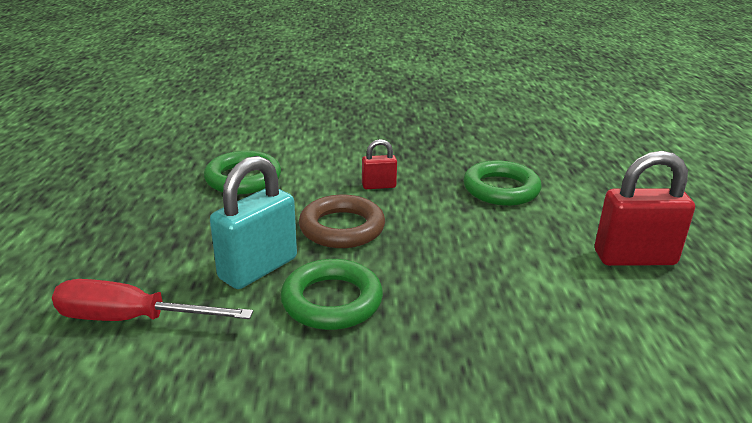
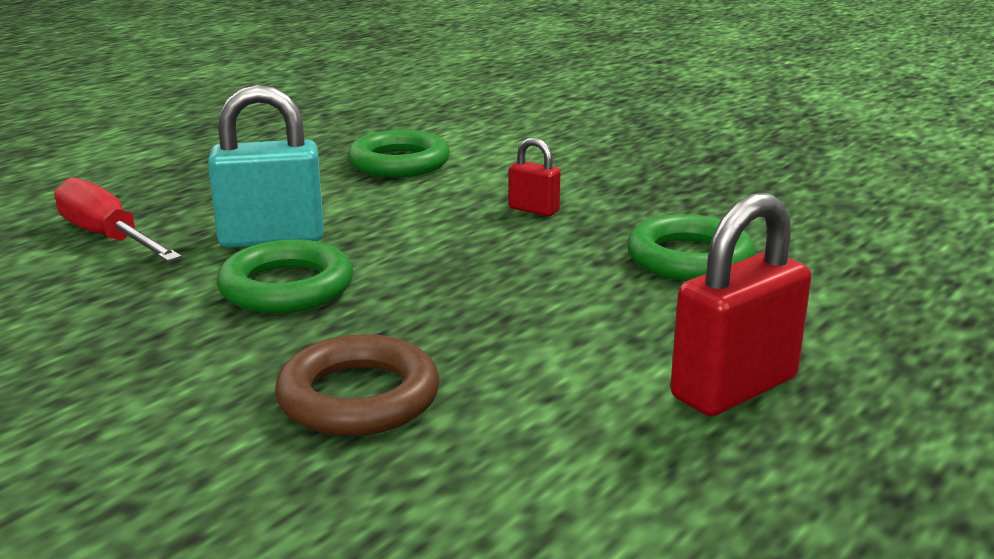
camera: 40 degrees right, 5 degrees down
brown ring [299,195,385,248] -> brown ring moved to [275,334,440,436]
red padlock [595,151,695,266] -> red padlock turned 75 degrees counterclockwise [670,193,812,416]

